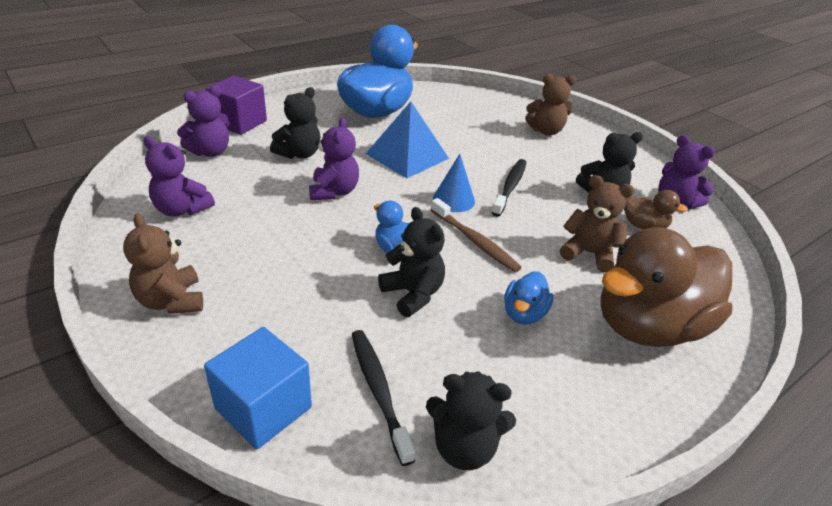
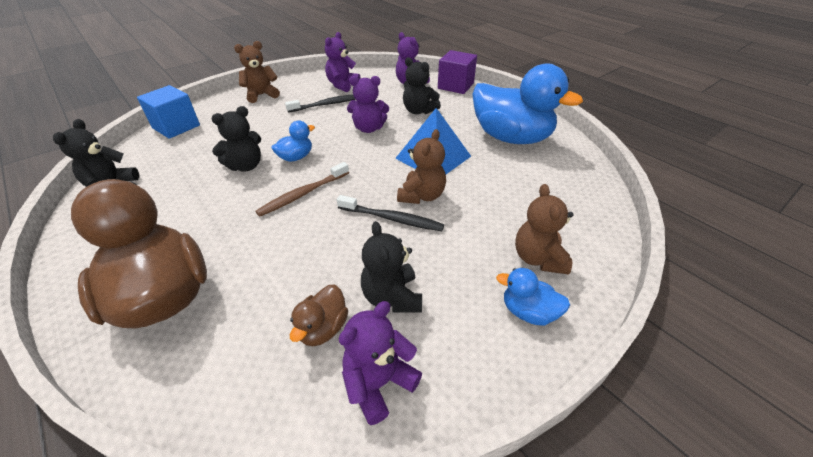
camera: 90 degrees right, 5 degrees up
black toothbrush [352,330,416,466] -> black toothbrush moved to [285,94,356,113]
blue cone [433,154,475,212] -> none
blue duck [504,271,553,325] -> blue duck moved to [496,268,570,326]
brown teddy bear [560,175,634,273] -> brown teddy bear moved to [397,129,446,204]

